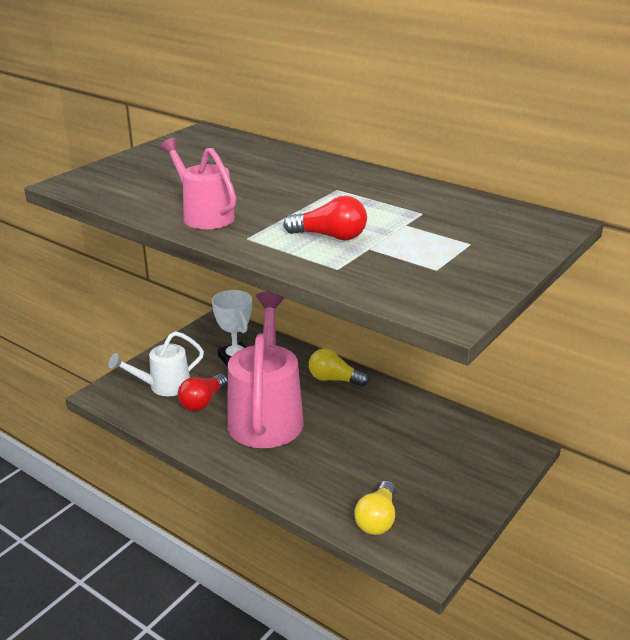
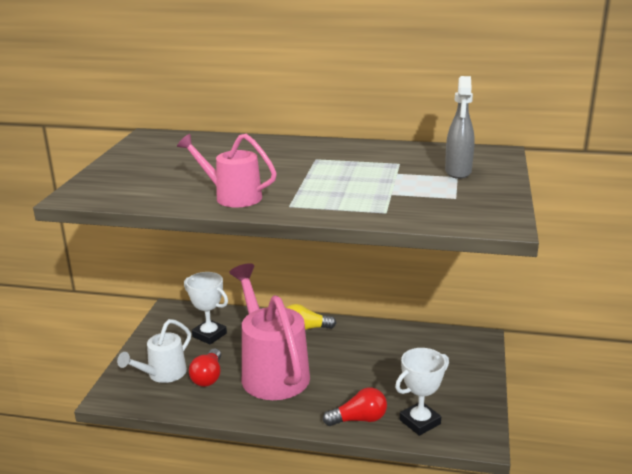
camera: 25 degrees left, 5 degrees down
red light bulb [283,196,367,240] -> red light bulb moved to [323,387,387,426]
yellow light bulb [354,481,396,535] -> white trophy [395,348,449,436]
none -> grey spray bottle [445,76,475,179]

